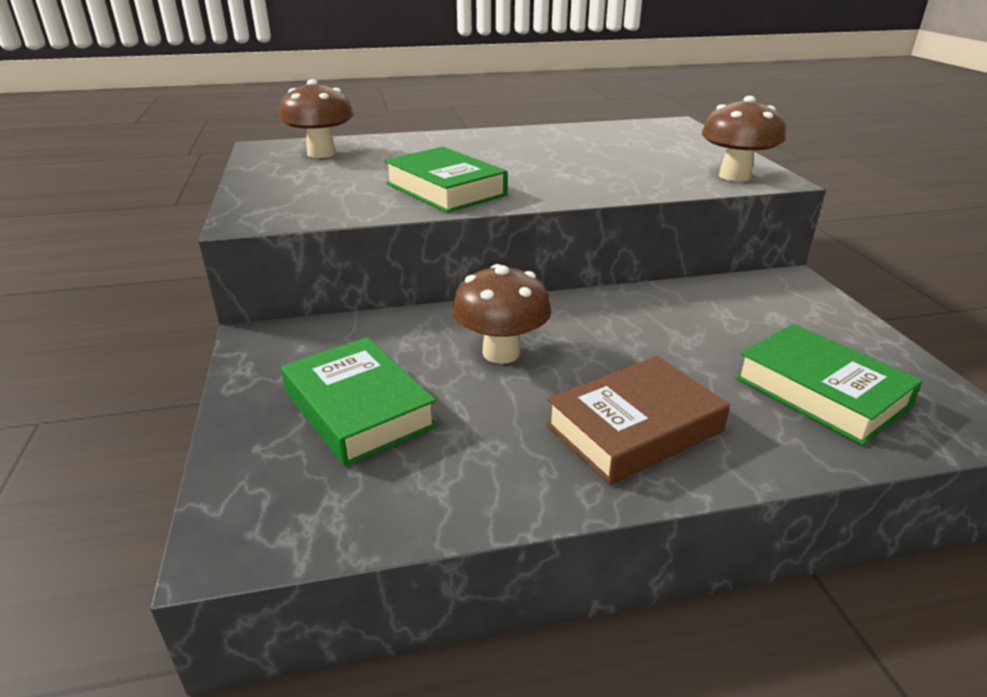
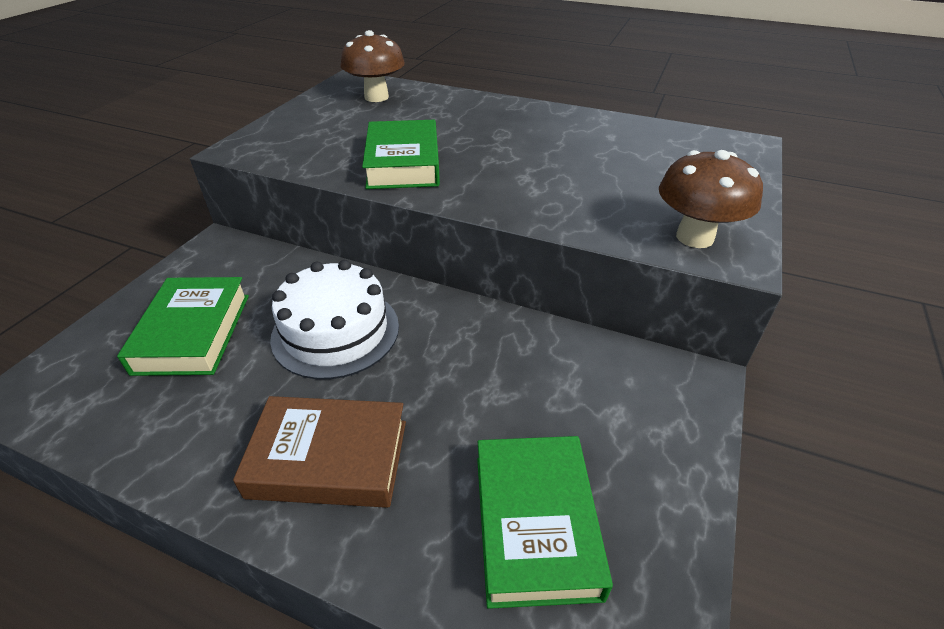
camera: 35 degrees right, 10 degrees up
brown mushroom [452,264,552,364] -> white cake [270,260,399,379]

